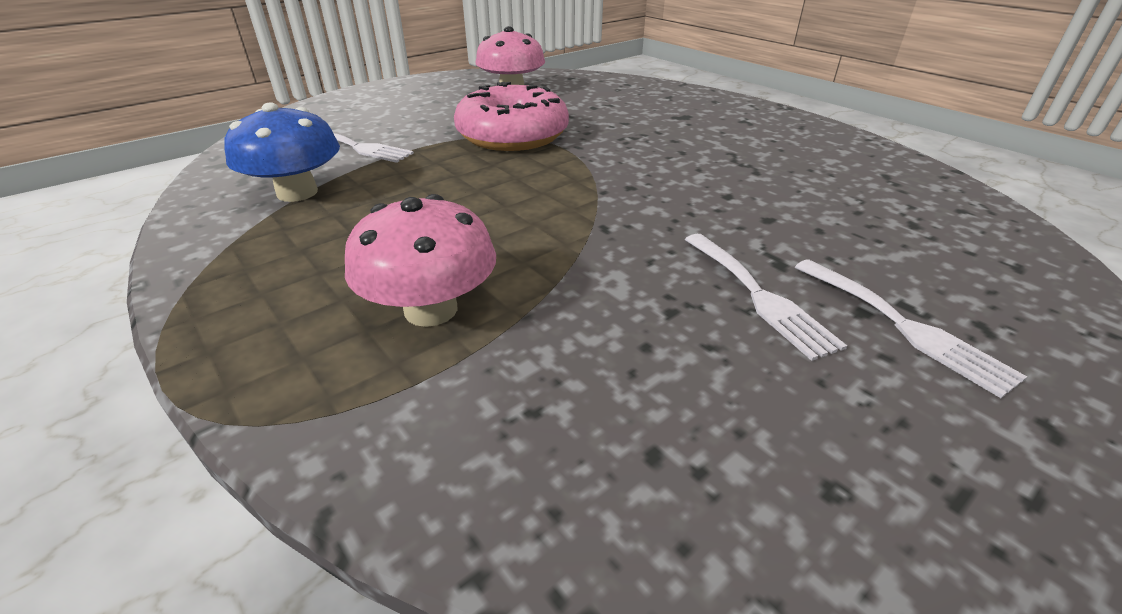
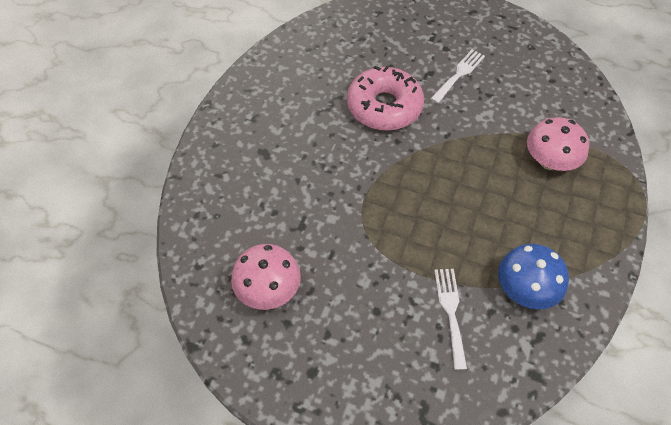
camera: 120 degrees left, 20 degrees up
pink donut [454,82,569,151] -> pink donut moved to [347,65,424,131]
white fork [795,259,1027,398] -> none

